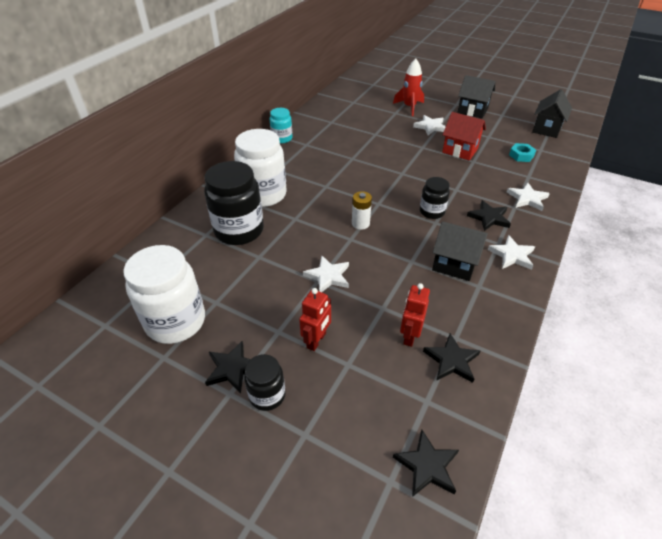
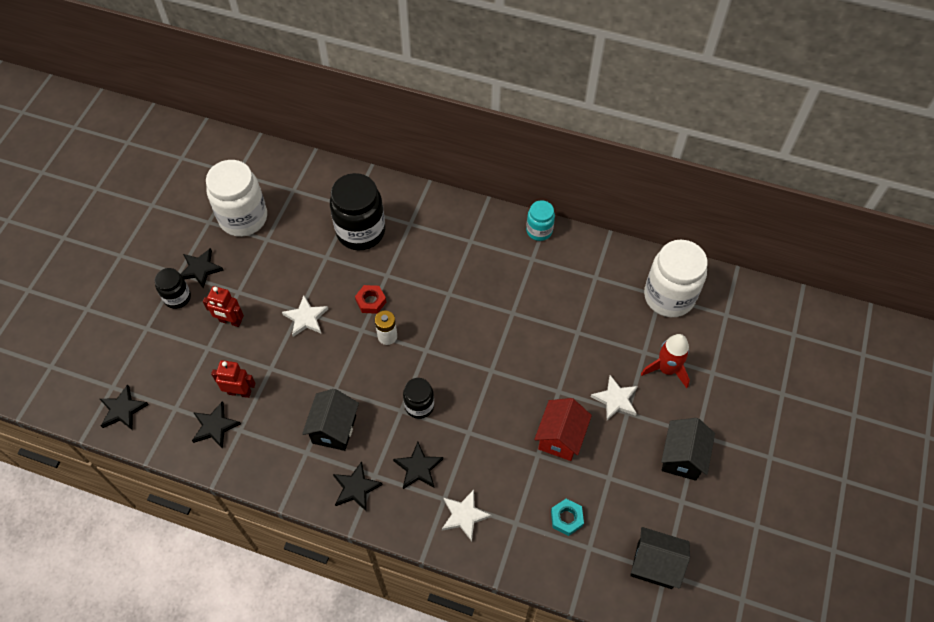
camera: 80 degrees right, 15 degrees up
white jar [234,129,287,207] -> white jar moved to [644,240,708,317]
white star [488,235,535,270] -> black star [333,461,383,512]
none -> red nut [355,285,386,314]

